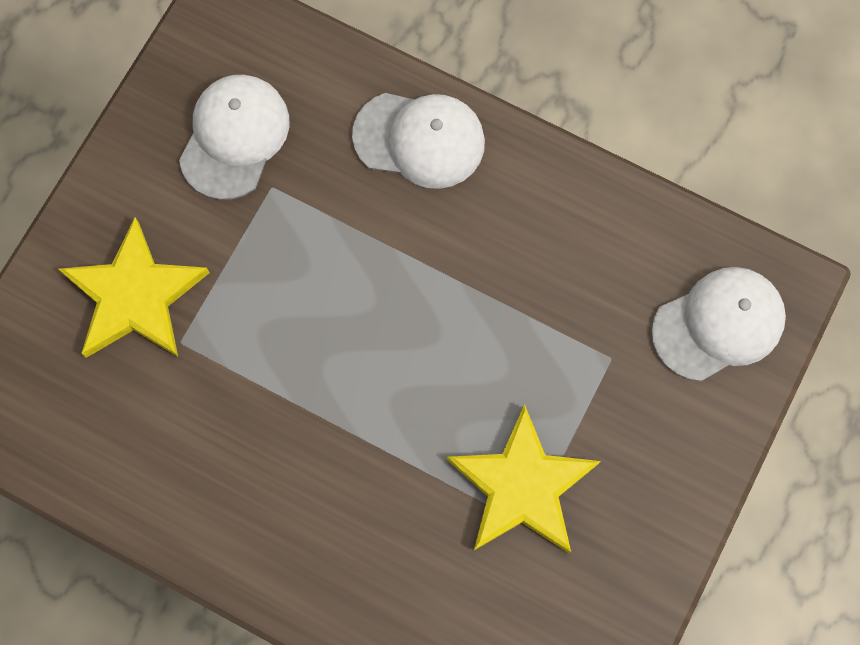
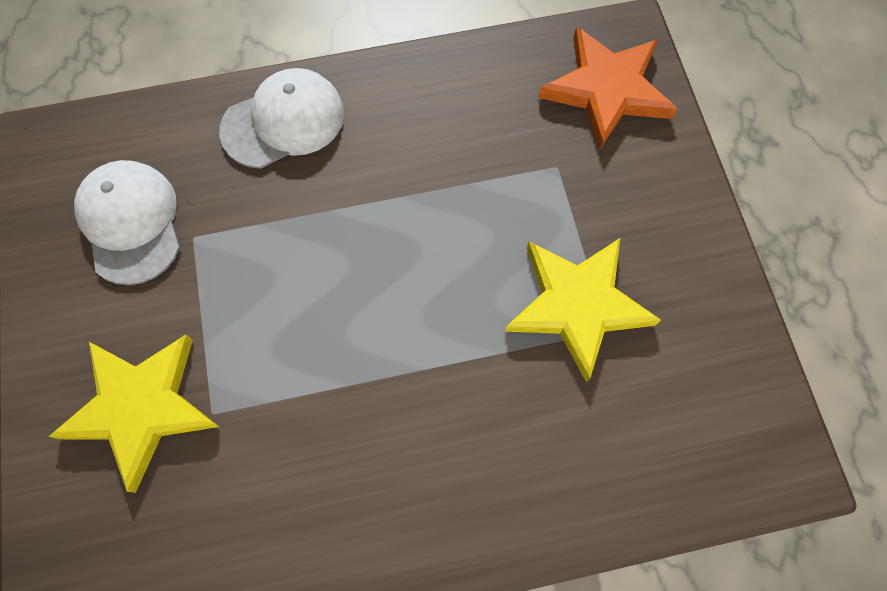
camera: 40 degrees left, 5 degrees down
white cap [651,267,786,381] -> orange star [538,27,678,150]

